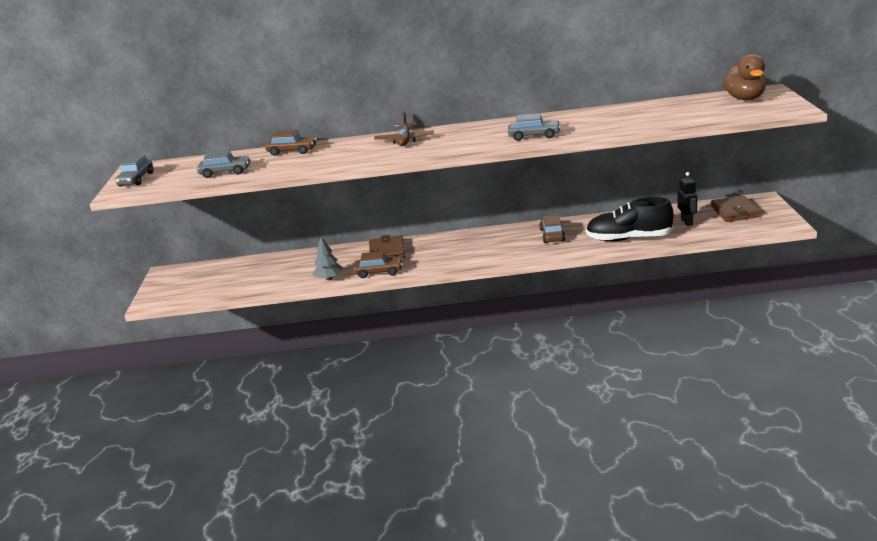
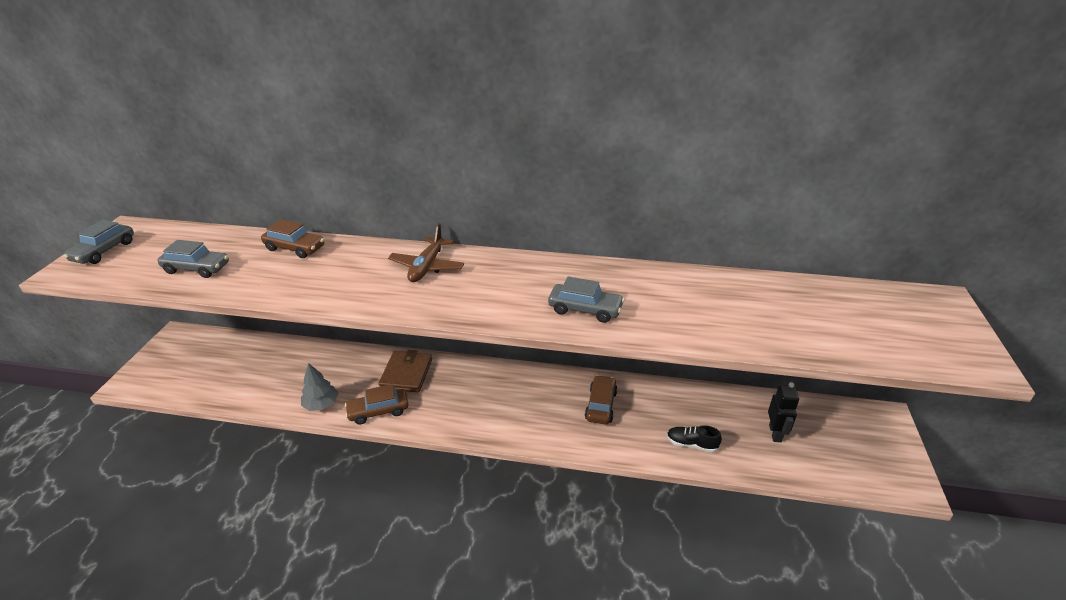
camera: 10 degrees right, 10 degrees up
brown car [353,251,403,278] -> brown car turned 150 degrees clockwise [345,384,409,425]
black shoe [586,197,673,242] -> black shoe [667,425,722,452], size x0.47
brown wallet [711,196,760,222] -> none
brown duck [722,54,767,100] -> none

